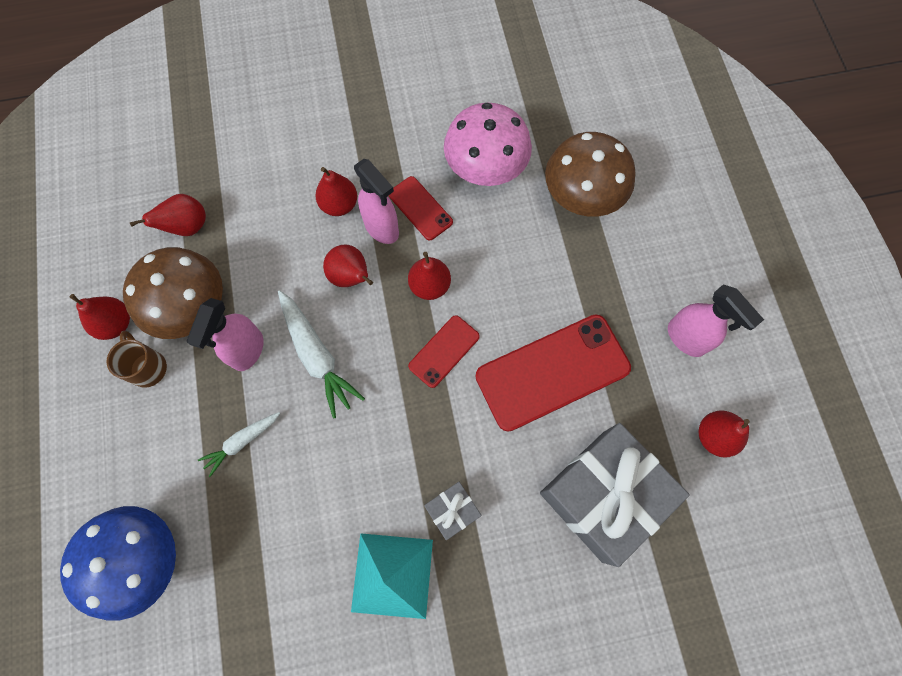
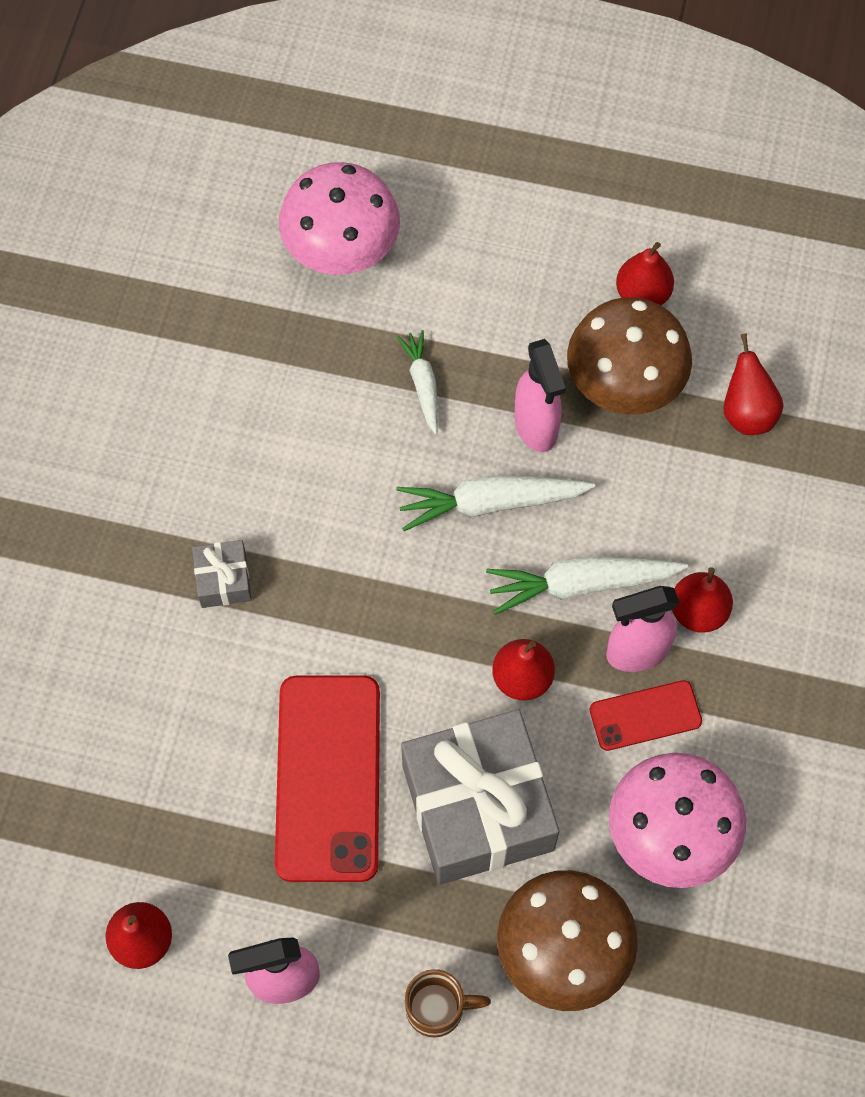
camera: 115 degrees right, 5 degrees down
blue mushroom [60,506,176,621] -> pink mushroom [279,162,400,275]
brown mug [107,331,167,388] -> brown mug moved to [405,969,491,1038]
pink spray bottle [187,298,263,371] -> pink spray bottle turned 150 degrees counterclockwise [514,339,566,452]
red pear [323,244,373,287] -> white carrot [486,557,688,615]
turquoise pyramid [351,533,433,619] -> none
red phone [408,315,480,388] -> none
grey gift [540,423,690,567] -> grey gift moved to [401,709,559,885]

